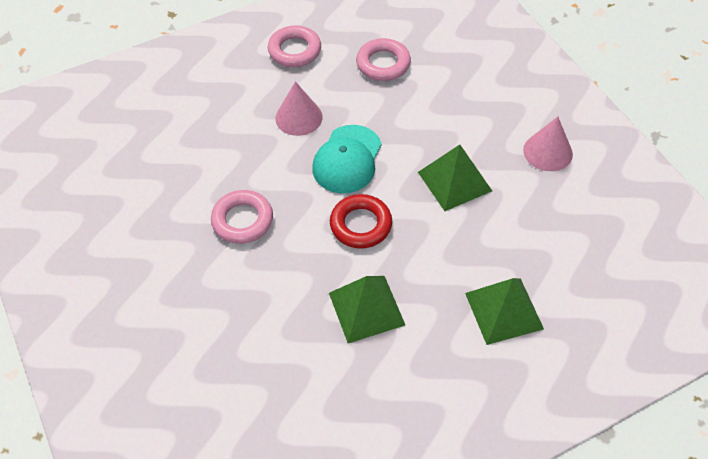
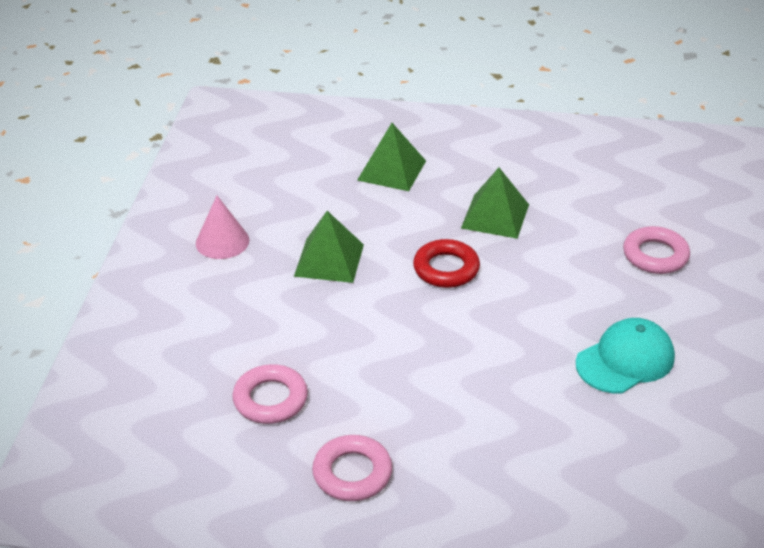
camera: 145 degrees left, 15 degrees down
pink ring [211,190,273,244] -> pink ring moved to [623,226,690,274]
pink cone [275,81,323,136] -> none
turquoise cap [312,125,382,194] -> turquoise cap moved to [576,318,675,394]

